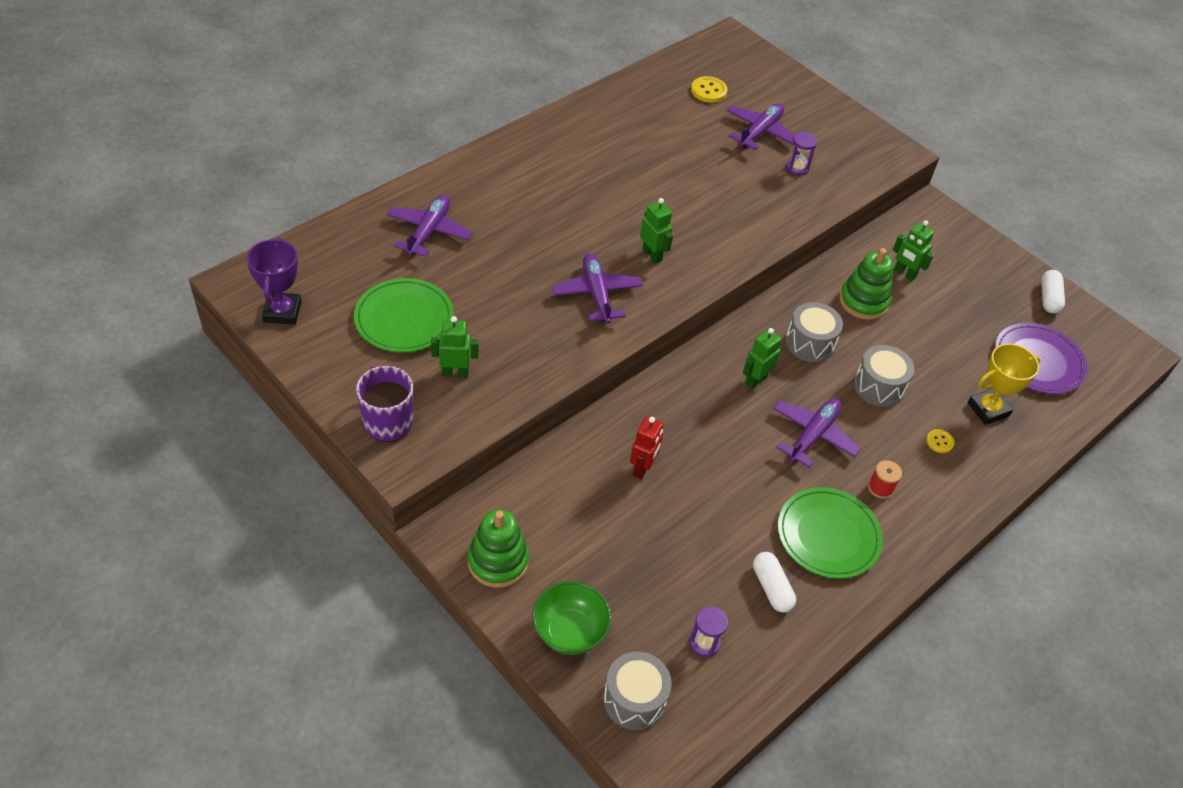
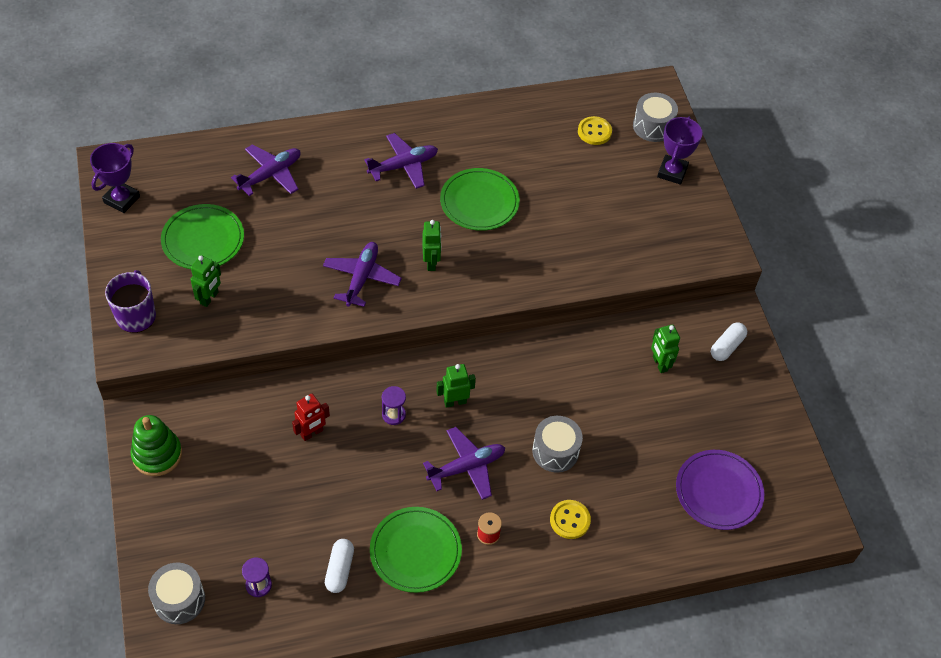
camera: 30 degrees right, 5 degrees up
green robot [431,316,478,377] -> green robot turned 90 degrees clockwise [191,255,221,307]
green bowl [532,581,611,655] -> none
purple plane [727,104,794,150] -> purple plane moved to [364,133,438,189]
purple hourglass [786,132,817,176] -> purple hourglass moved to [382,386,406,425]
grey drum [786,302,843,362] -> grey drum moved to [633,93,678,142]
green stacking toy [839,248,893,320] -> none
yellow button [926,429,955,453] -> yellow button [550,500,591,539], size x1.62
yellow trophy [967,344,1041,425] -> none
white capsule [1041,270,1065,313] -> white capsule moved to [711,322,747,361]
none -> green plate [440,168,520,231]
none -> purple trophy [657,117,703,185]

